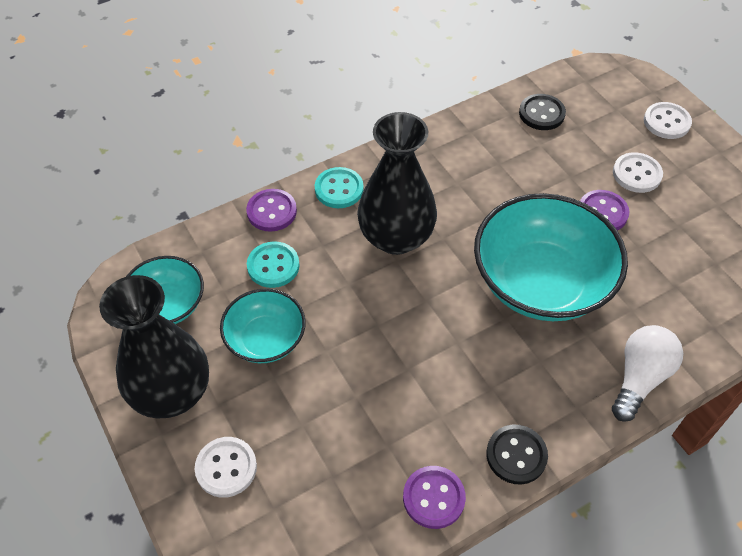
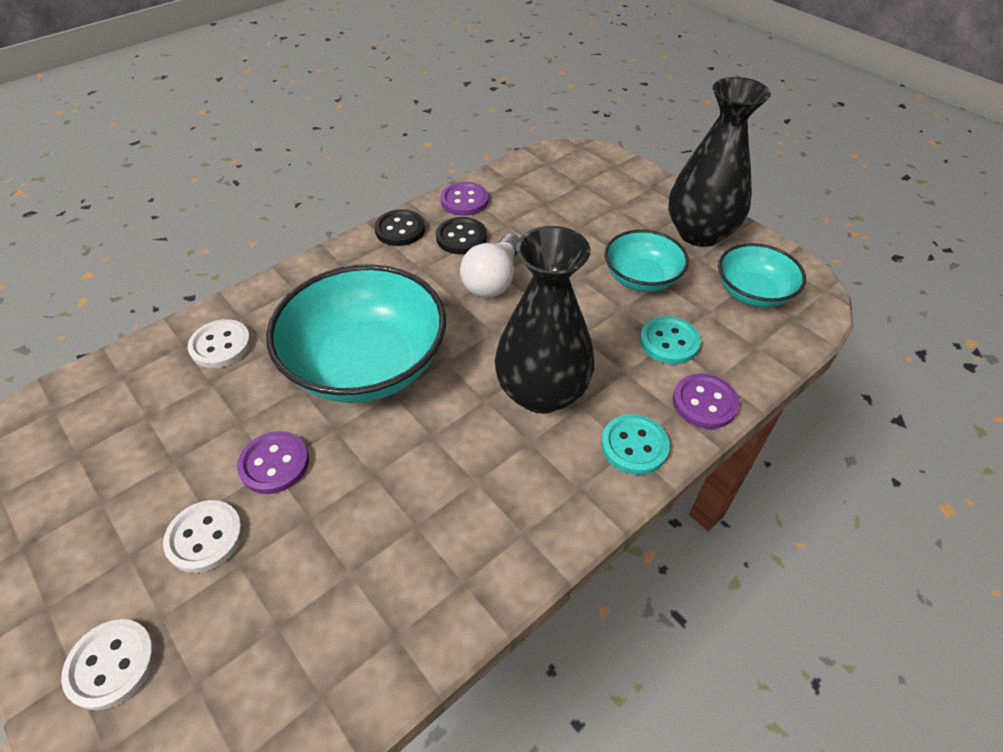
camera: 170 degrees right, 5 degrees down
white button [195,437,257,498] -> white button moved to [188,319,251,368]
black button [519,94,566,130] -> black button moved to [436,217,487,254]
white light bulb [612,325,683,422] -> white light bulb moved to [460,234,519,298]

